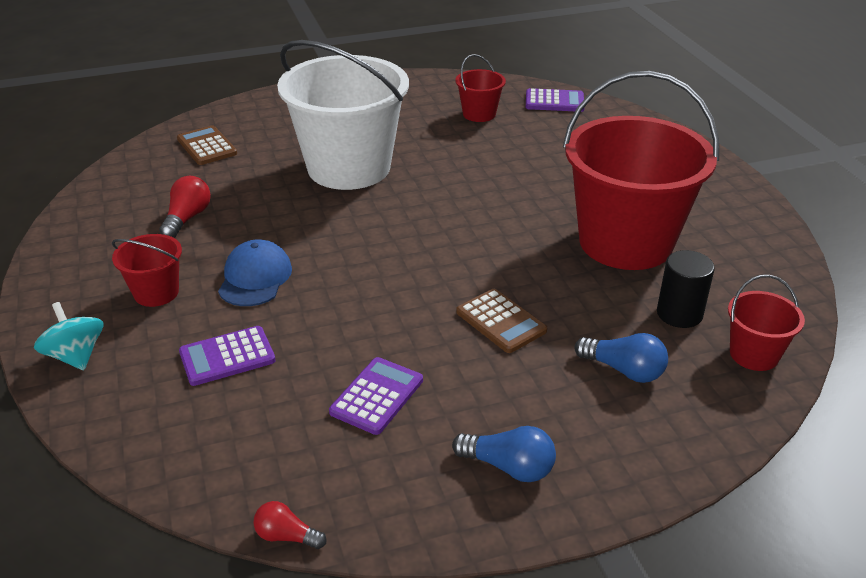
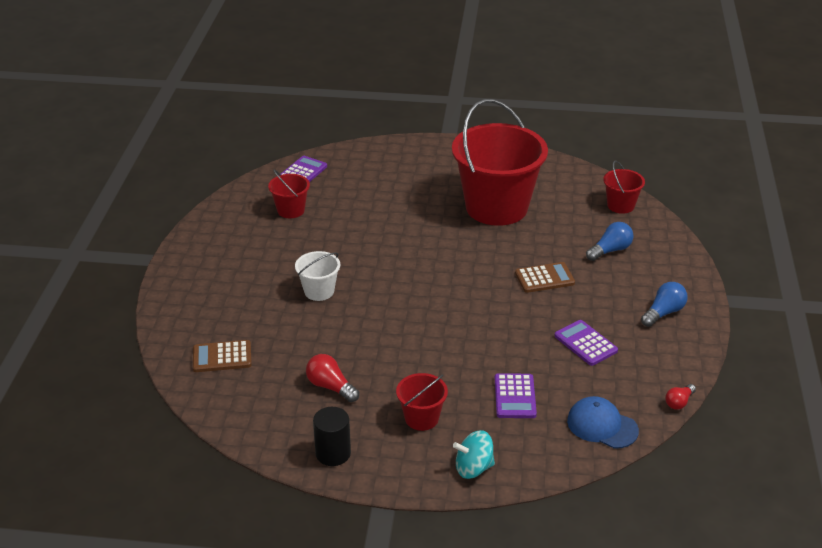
camera: 65 degrees left, 0 degrees up
blue cap [218,240,292,306] -> blue cap moved to [567,396,639,449]
white bucket [277,40,409,190] -> white bucket [295,251,340,301], size x0.44
black cylinder [657,250,715,328] -> black cylinder moved to [313,407,351,466]

